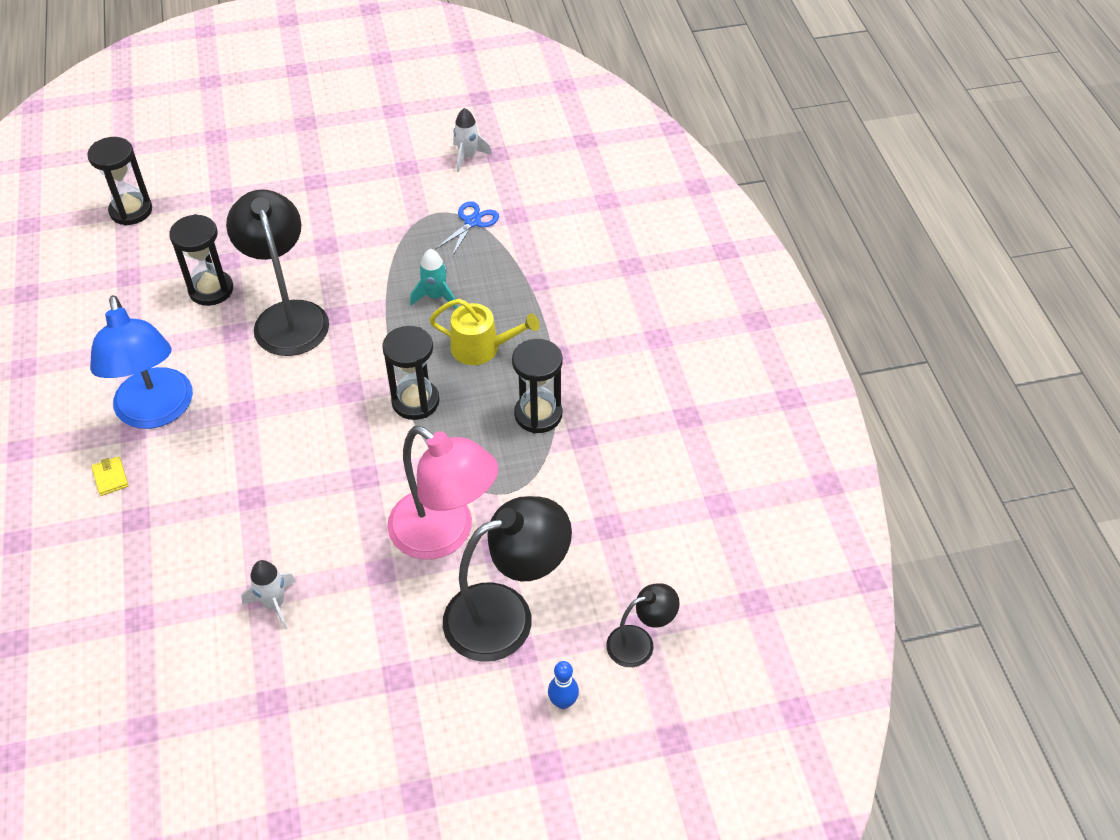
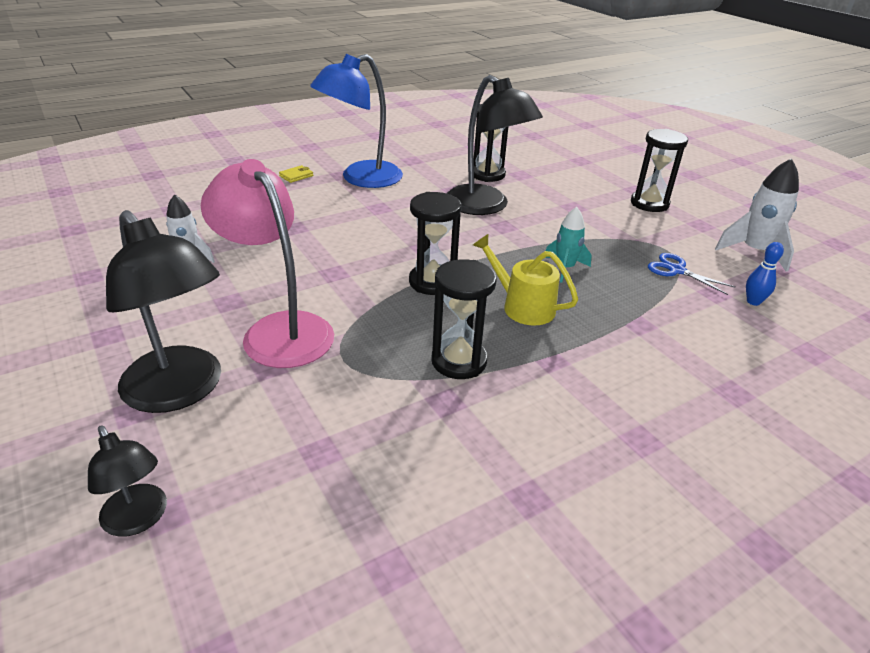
camera: 70 degrees right, 15 degrees down
black hourglass [87,137,152,226] -> black hourglass moved to [631,129,688,212]
black lamp [226,189,329,356] -> black lamp turned 90 degrees clockwise [447,75,543,215]
pink lamp [387,426,498,559] -> pink lamp turned 120 degrees clockwise [201,159,334,368]
yellow watering can [429,299,540,365] -> yellow watering can turned 135 degrees clockwise [473,234,578,325]
blue scissors [435,201,499,256] -> blue scissors turned 150 degrees counterclockwise [648,253,736,295]
white rocket [453,108,492,172] -> white rocket [715,158,799,272], size x1.54
blue bowling pin [548,661,579,709] -> blue bowling pin moved to [746,242,784,306]

